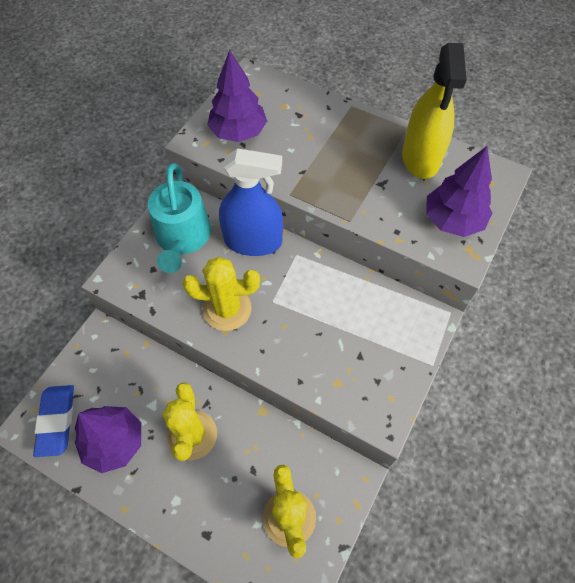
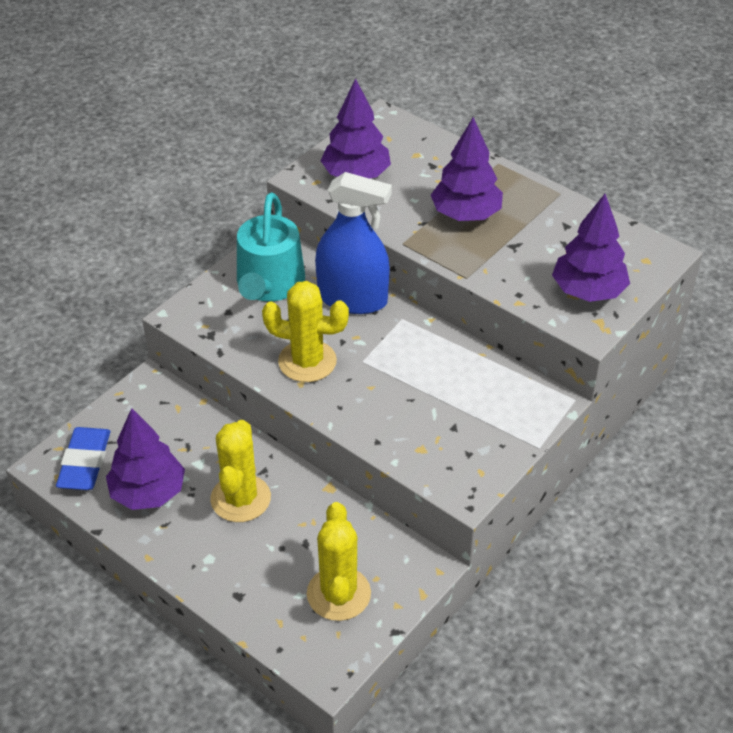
camera: 10 degrees right, 15 degrees down
yellow spray bottle [402,43,467,179] -> none
none -> purple tree [431,117,503,221]

